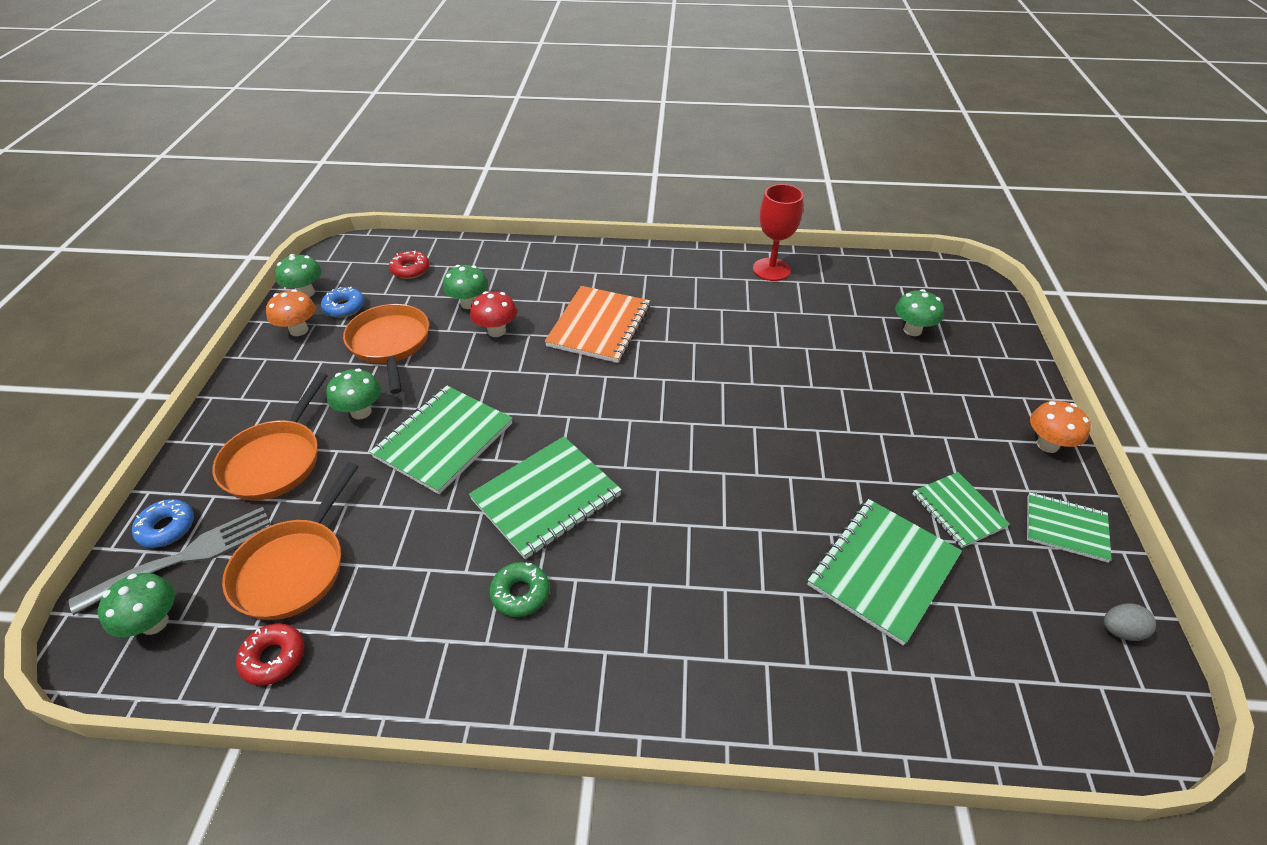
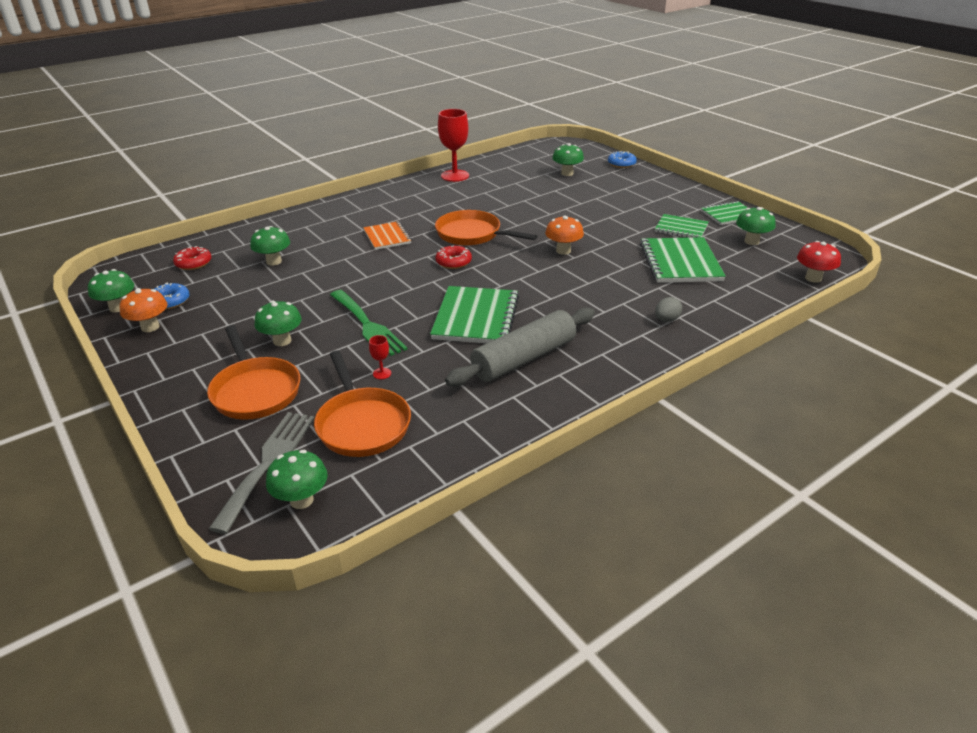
camera: 40 degrees left, 10 degrees down
blue donut [132,499,194,548] -> blue donut moved to [608,151,637,168]
red donut [236,623,305,686] -> red donut moved to [435,245,472,269]
orange pan [343,304,429,394] -> orange pan moved to [435,210,537,246]
green notebook [370,386,513,494] -> green fork [330,290,407,358]
red mushroom [470,291,517,337] -> red mushroom moved to [797,241,841,283]
green donut [489,562,550,617] -> grey rolling pin [445,308,595,386]
orange notebook [545,286,650,363] -> orange notebook [363,221,412,250], size x0.61
orange mushroom [1030,401,1091,453] -> orange mushroom moved to [545,216,584,255]
grey egg [1104,603,1156,641] -> grey egg moved to [655,297,682,322]
none -> red goblet [369,335,391,379]
none -> green mushroom [736,207,776,245]

